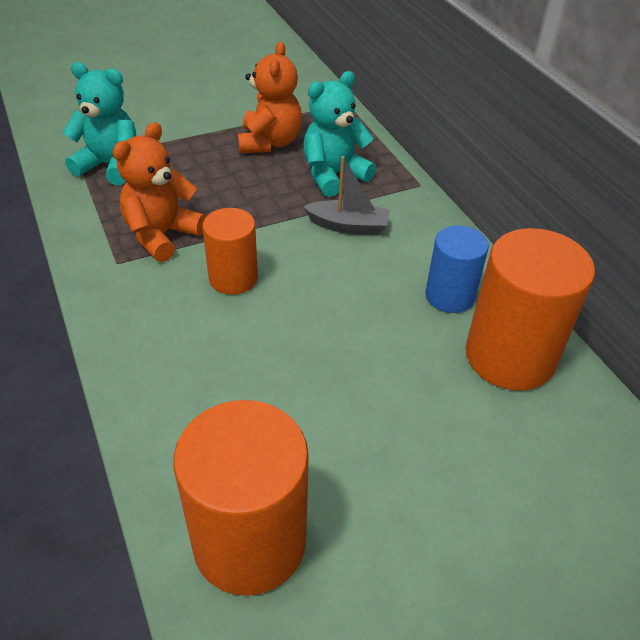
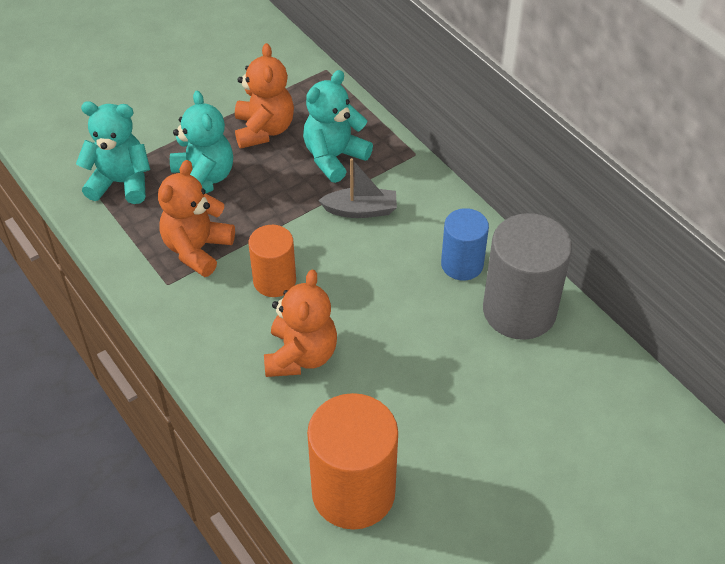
camera: 10 degrees left, 5 degrees up
orange cylinder [466,228,595,391] -> grey cylinder [483,213,572,340]
none -> turquoise teddy bear [170,91,233,193]
none -> orange teddy bear [264,269,337,377]

